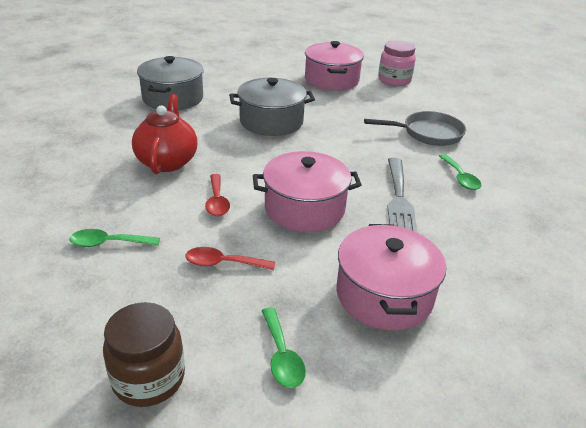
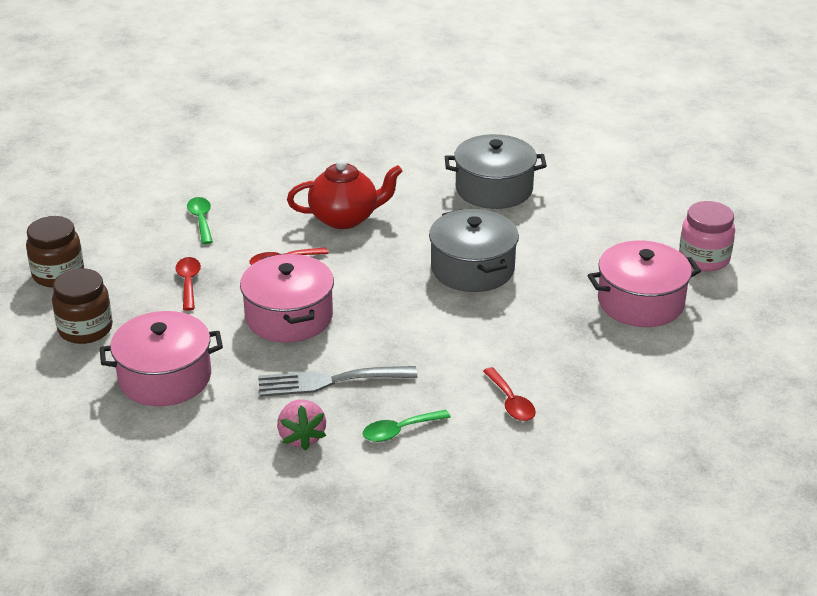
camera: 80 degrees right, 0 degrees up
green spoon [262,307,306,388] -> brown jar [52,268,113,344]
grey pan [364,111,466,146] -> red spoon [483,367,536,421]
pink jar [378,40,416,86] -> pink jar moved to [679,201,735,272]
none -> pink strawberry [277,400,326,451]

